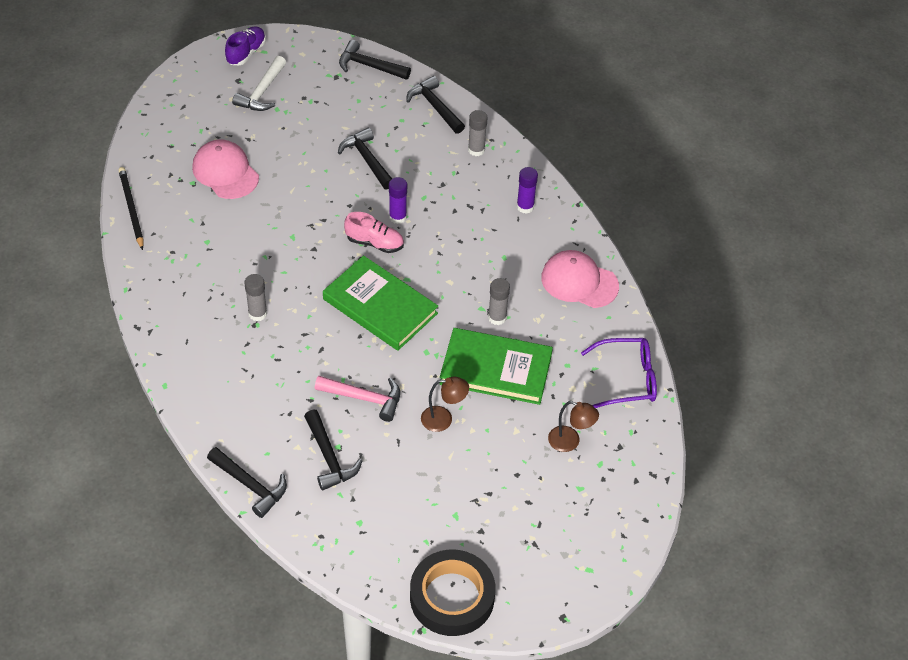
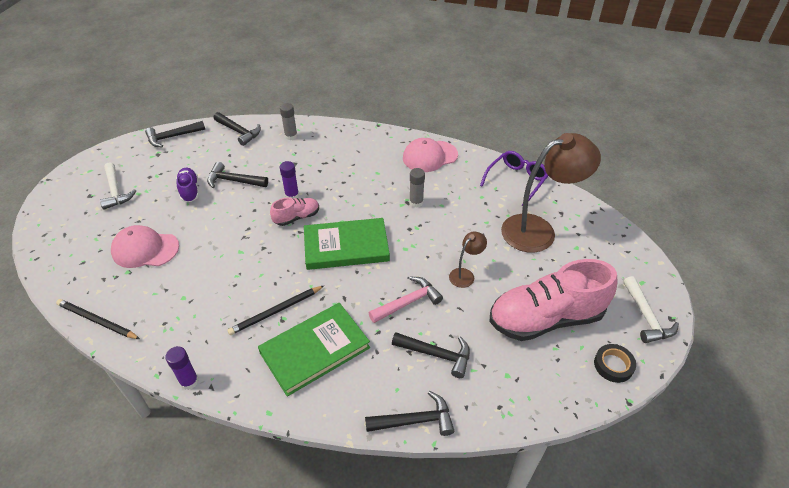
camera: 45 degrees left, 5 degrees down
purple shoe [225,26,266,65] -> purple shoe moved to [176,168,199,202]
grey glue stick [244,274,267,321] -> black pencil [227,286,324,335]
black hammer [406,76,465,134] -> black hammer turned 150 degrees counterclockwise [213,112,261,146]
black tape [410,549,495,636] -> black tape [594,344,636,383], size x0.53
green book [439,328,553,405] -> green book moved to [258,303,370,397]
purple glue stick [517,167,538,214] -> purple glue stick moved to [165,346,199,390]
brown lamp [548,401,599,452] -> brown lamp [501,133,601,253], size x2.23
none -> pink shoe [490,259,618,341]
none -> white hammer [624,276,679,343]

